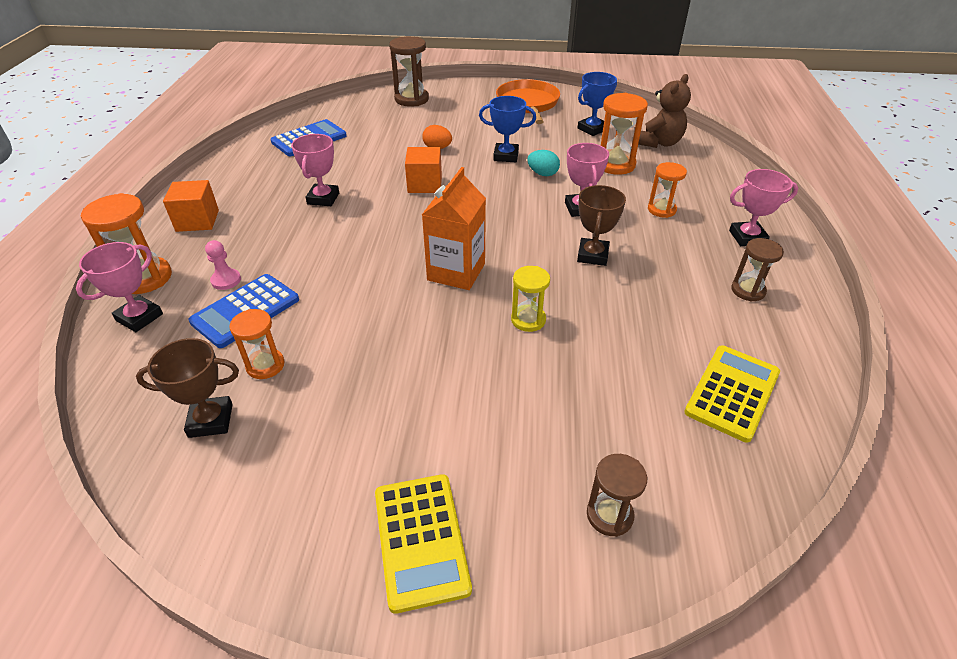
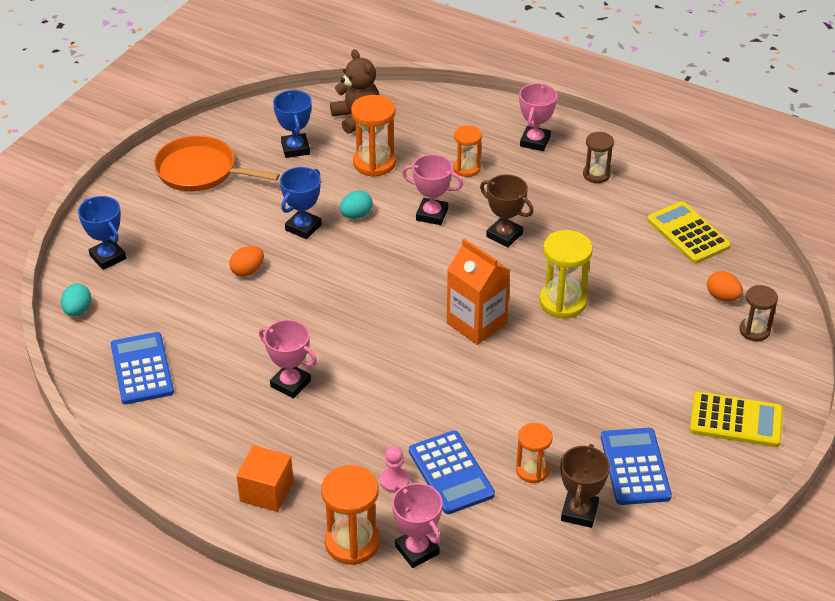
camera: 65 degrees left, 0 degrees up
brown hourglass [389,36,429,107] -> blue trophy [78,196,126,270]
orange cube [405,147,442,193] -> none
yellow hourglass [511,266,550,332] -> yellow hourglass [539,230,593,318], size x1.58
none -> turquoise egg [61,284,91,316]
none -> blue calculator [601,428,672,505]
none -> orange egg [707,271,743,301]

